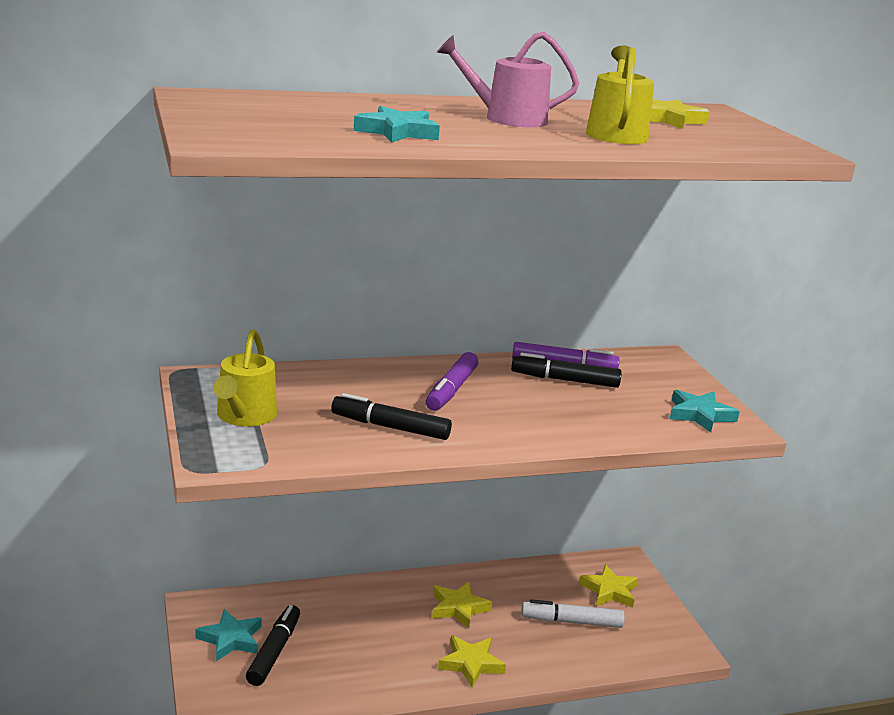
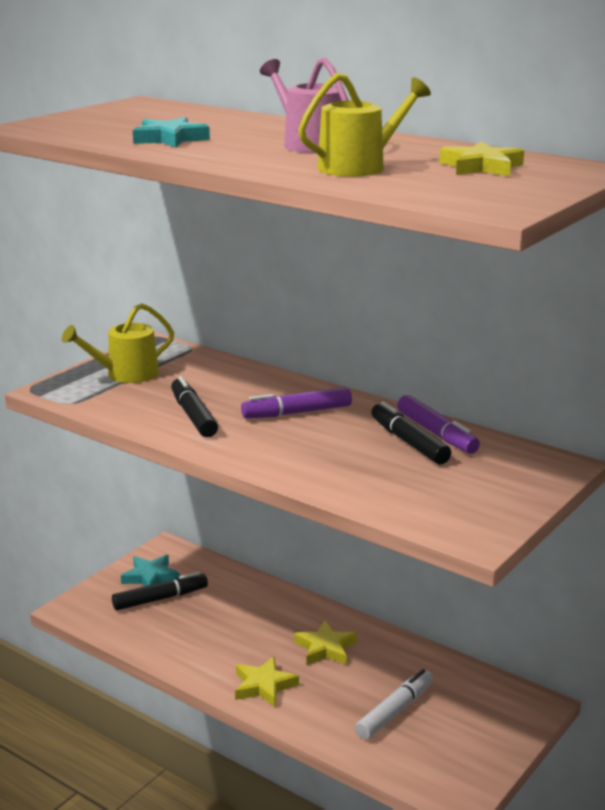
camera: 55 degrees right, 0 degrees up
white marker [521,599,625,628] -> white marker turned 75 degrees clockwise [355,669,433,740]
yellow star [579,564,638,608] -> none
turquoise star [670,390,740,433] -> none

